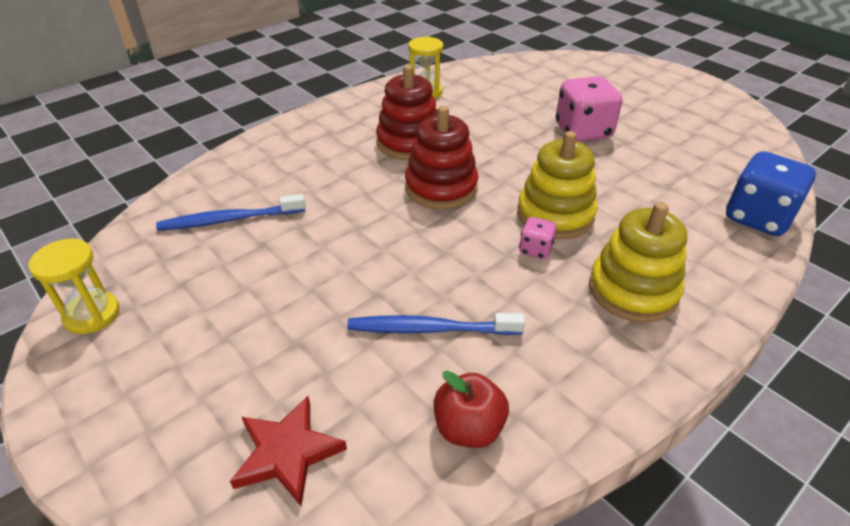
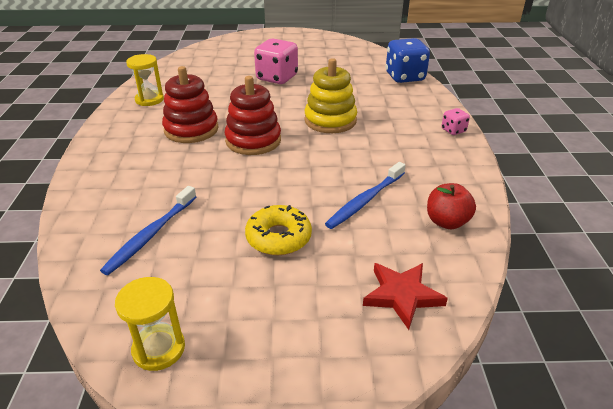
camera: 50 degrees left, 5 degrees down
pink dice [519,217,556,259] -> pink dice moved to [441,108,470,135]
yellow stacking toy [589,202,687,323] -> none
none -> yellow donut [245,205,312,255]

